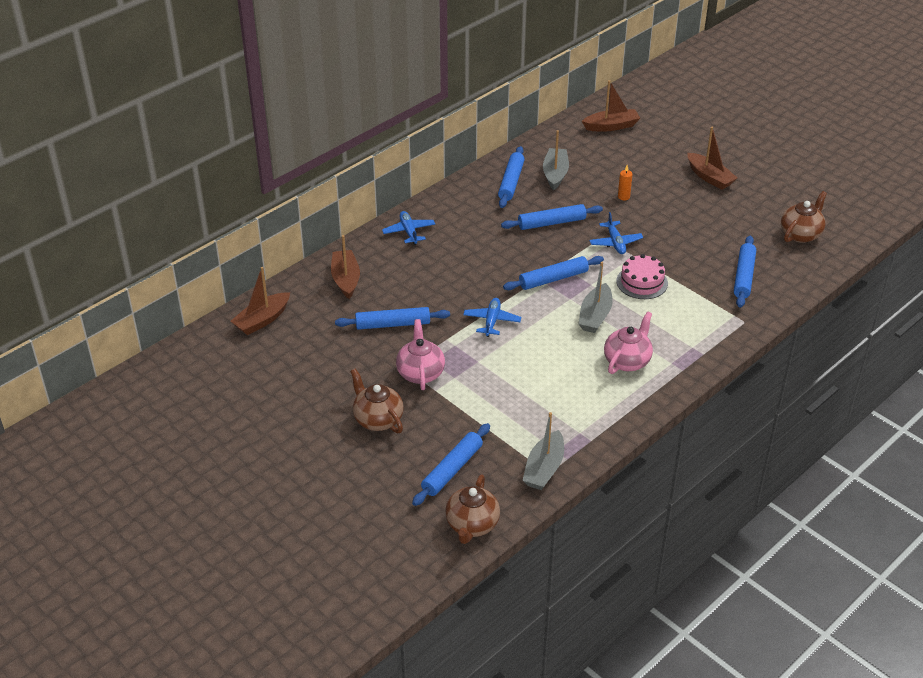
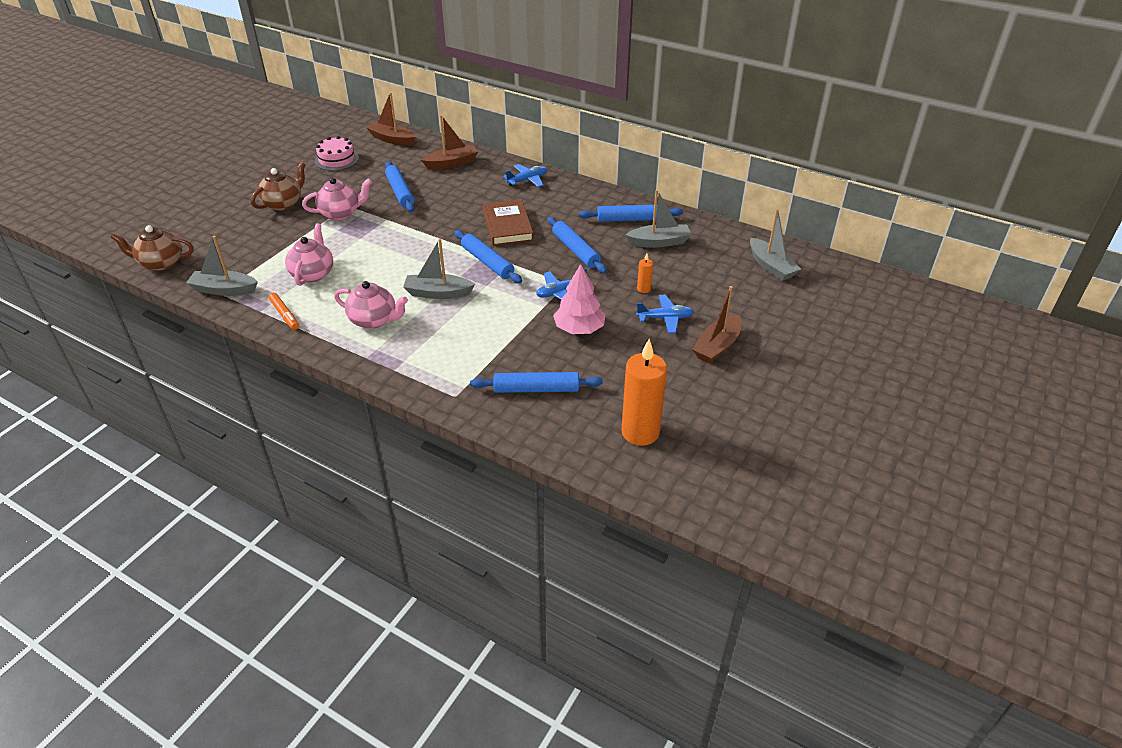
camera: 75 degrees right, 0 degrees up
blue rolling pin [412,423,490,506] -> none
blue plane [463,298,521,337] -> blue plane moved to [636,295,694,334]
brown boat [582,80,640,132] -> grey boat [750,209,801,281]
pink cake [616,254,668,299] -> pink cake moved to [315,136,359,171]
brown teapot [781,191,827,243] -> orange candle [621,339,667,446]
none -> orange marker [268,293,299,330]
none -> pink teapot [285,223,333,286]
none -> brown book [483,200,534,246]
none -> pink tree [553,264,606,334]

